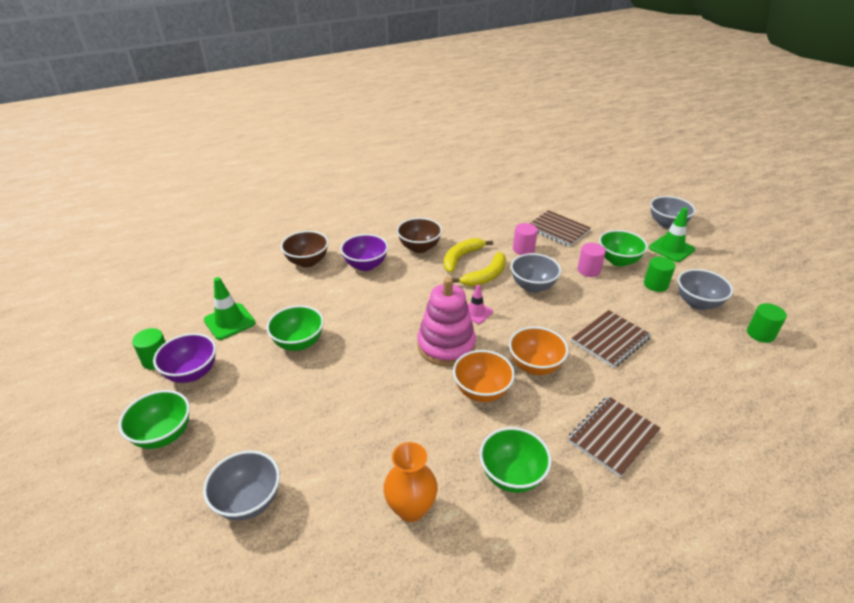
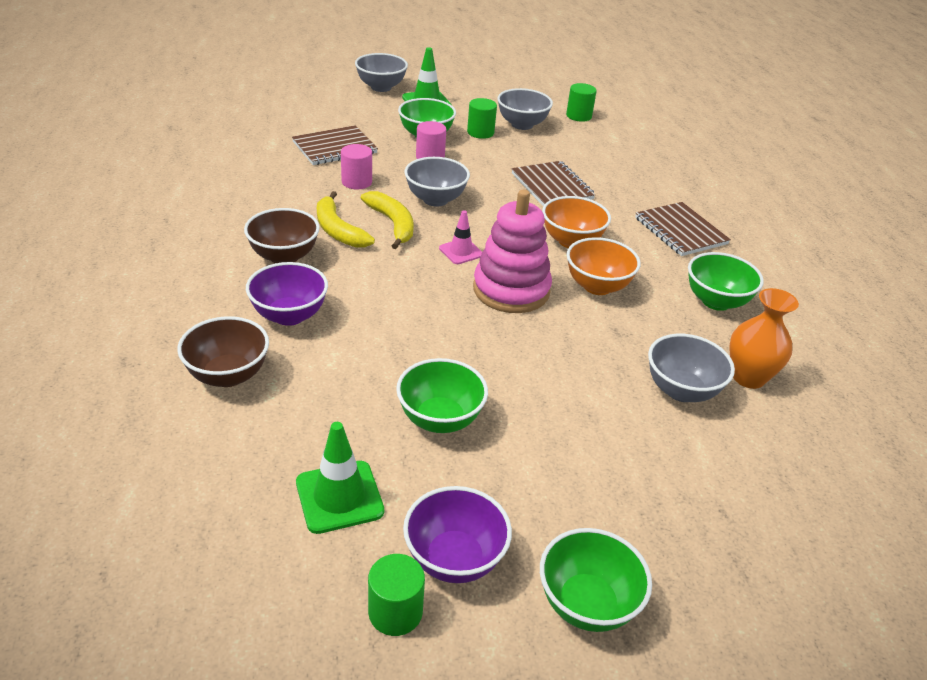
camera: 75 degrees left, 0 degrees up
grey bowl [203,451,280,520] -> grey bowl moved to [648,334,735,402]

